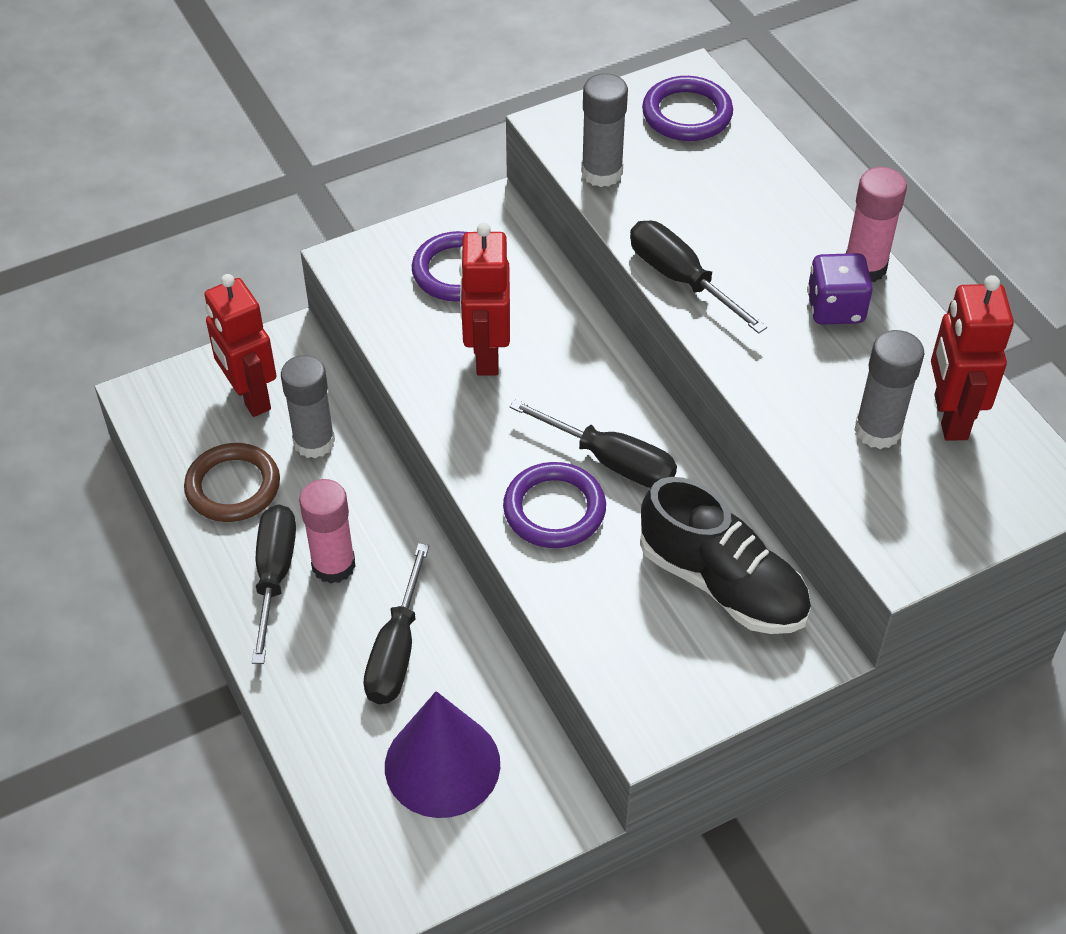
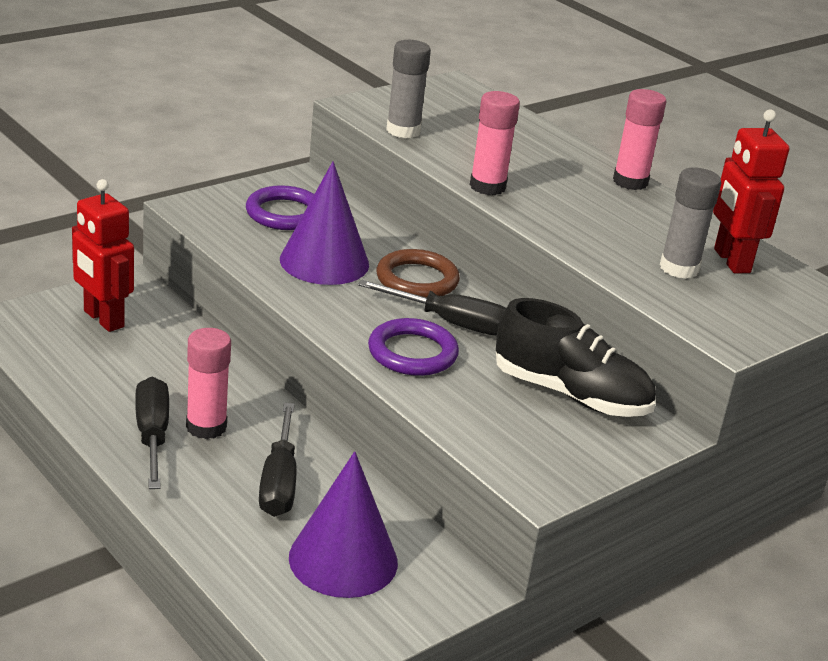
camera: 15 degrees left, 20 degrees down
brown ring [184,443,280,522] -> brown ring moved to [377,249,460,298]
grey glue stick [281,355,335,458] -> none
red robot [459,223,510,376] -> purple cone [280,162,369,285]
black screwdriver [630,221,767,334] -> pink glue stick [470,91,520,195]
purple ring [642,76,733,141] -> none
purple dice [807,253,873,325] -> none

